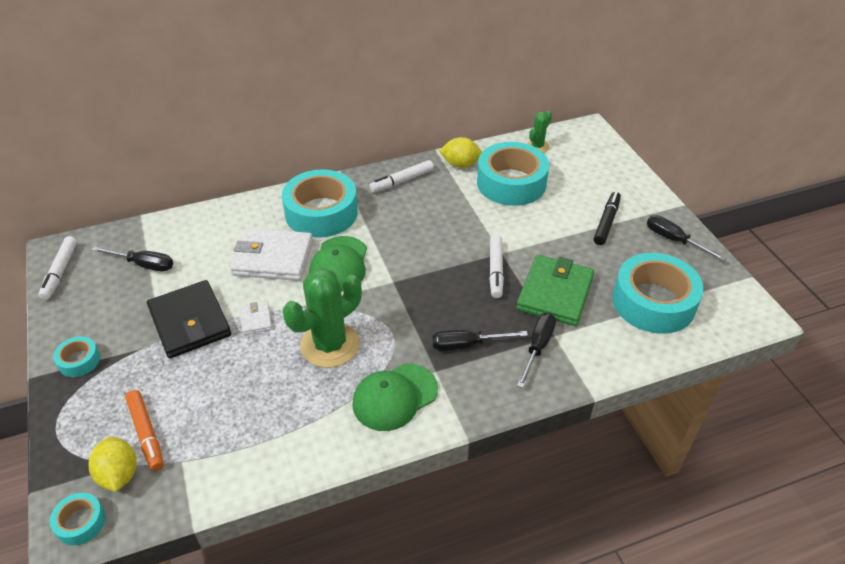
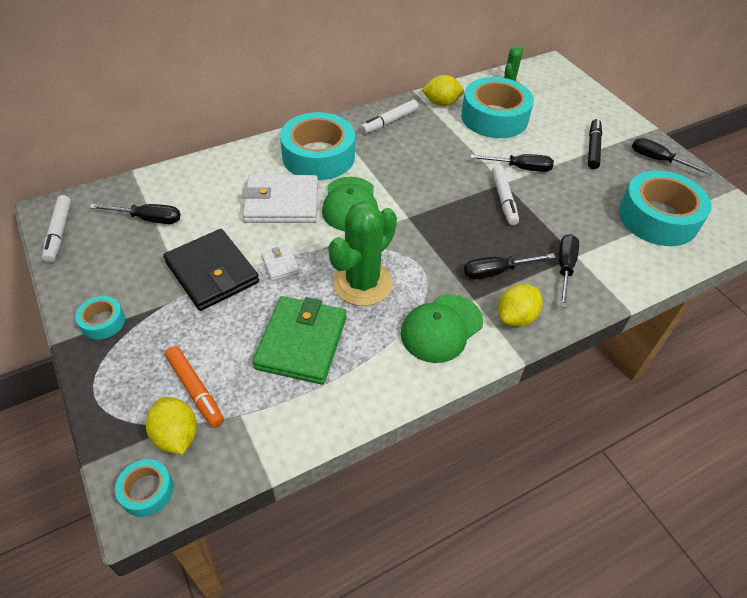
camera: 10 degrees left, 5 degrees up
green wallet [516,255,594,326] -> green wallet moved to [252,296,347,384]
none -> black screwdriver [471,154,554,172]
none -> yellow lemon [498,284,543,327]

